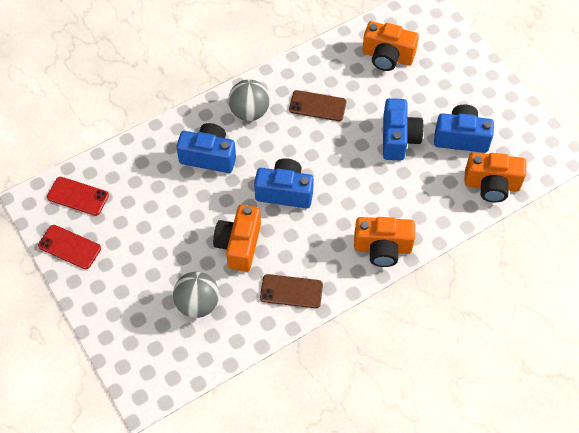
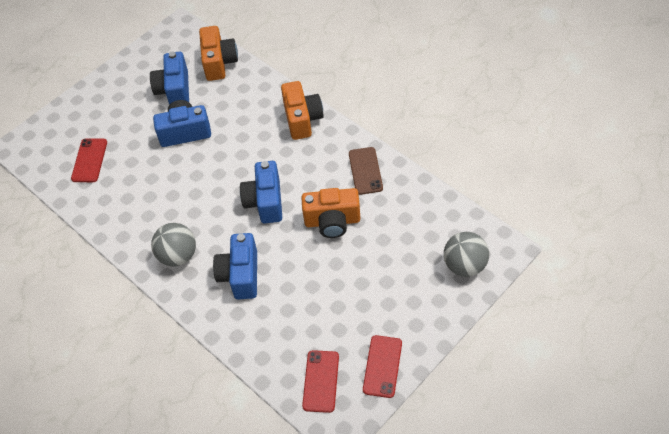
camera: 100 degrees left, 5 degrees down
grey ball [173,272,219,318] -> grey ball moved to [444,232,489,277]
brown phone [289,90,346,121] -> none
orange camera [362,21,419,71] -> red phone [71,138,107,182]

